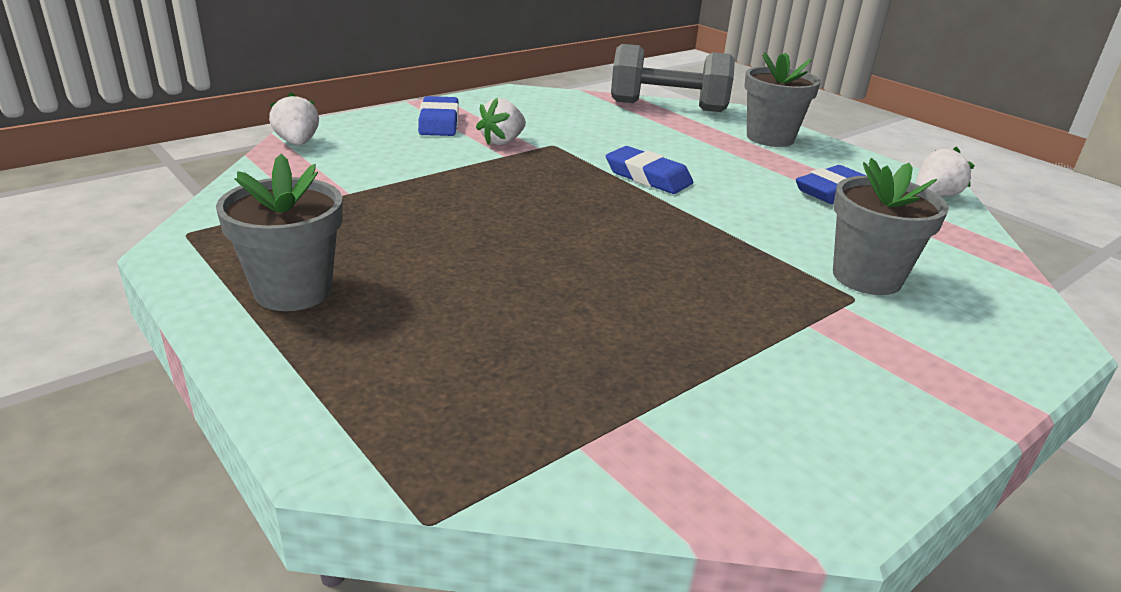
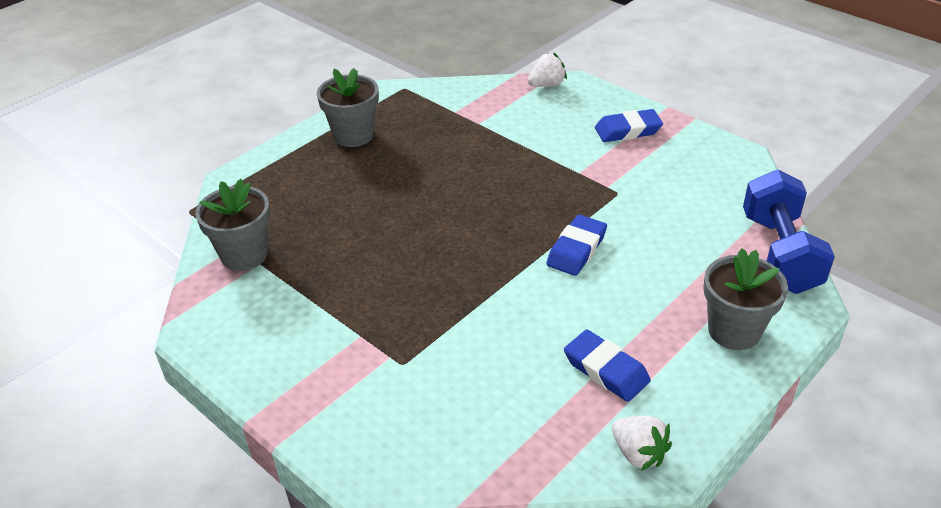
camera: 85 degrees right, 10 degrees up
white strawberry [476,98,526,145] -> none
grey dumbbell [611,44,735,112] -> blue dumbbell [743,170,835,294]
grey flower pot [833,158,949,295] -> grey flower pot moved to [195,179,270,271]

